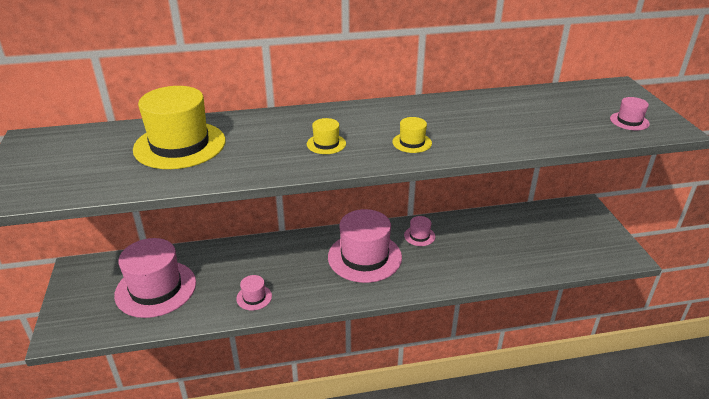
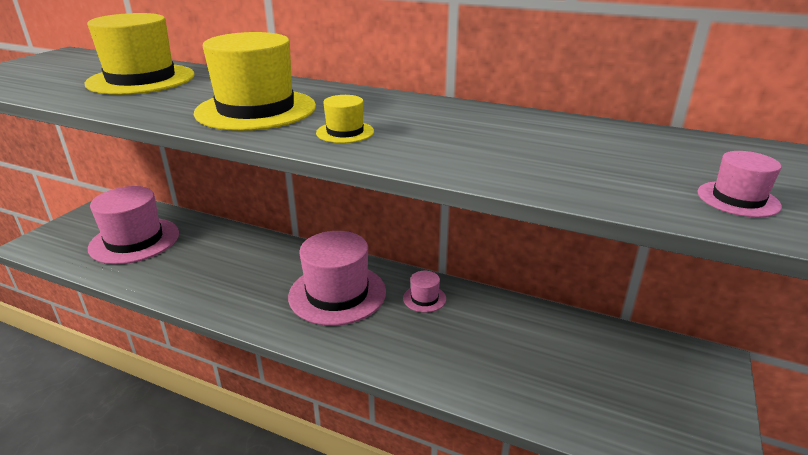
camera: 35 degrees right, 5 degrees down
pink hat [236,275,272,310] -> none
yellow hat [307,118,346,154] -> yellow hat [194,32,316,131], size x2.27

